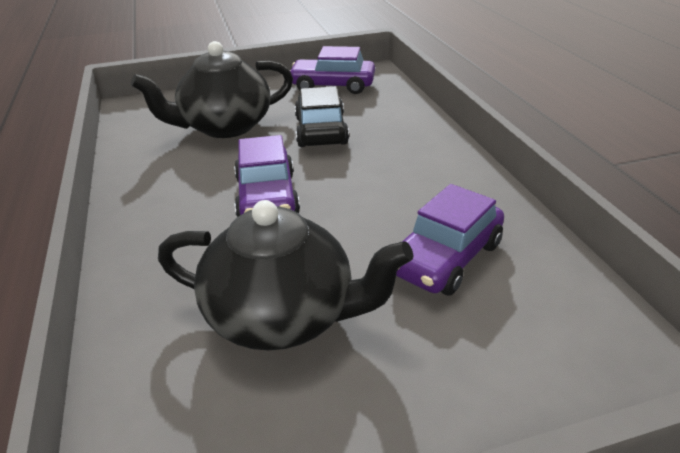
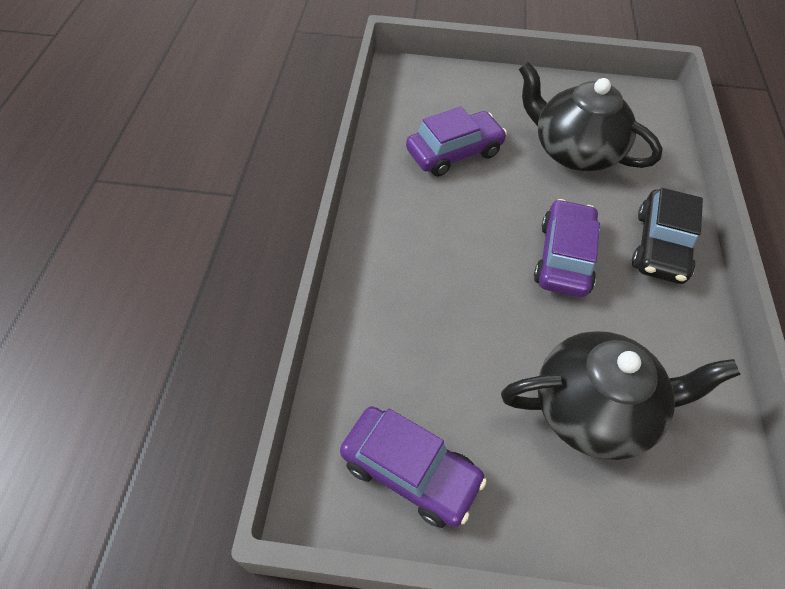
camera: 160 degrees left, 20 degrees up
black car [295,86,349,147] -> black car moved to [632,188,703,284]

